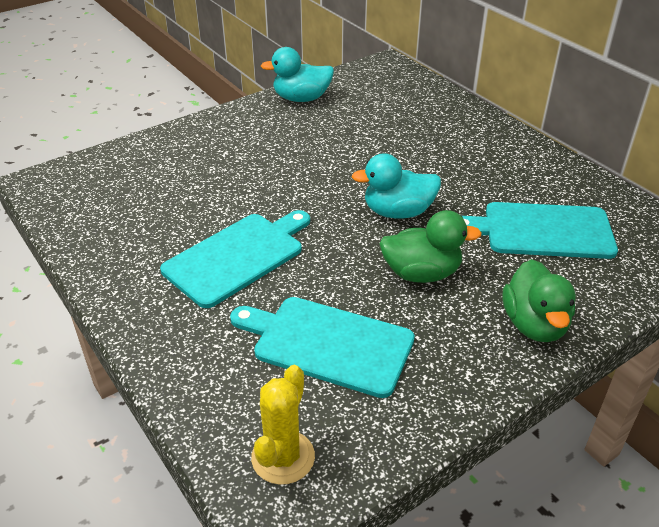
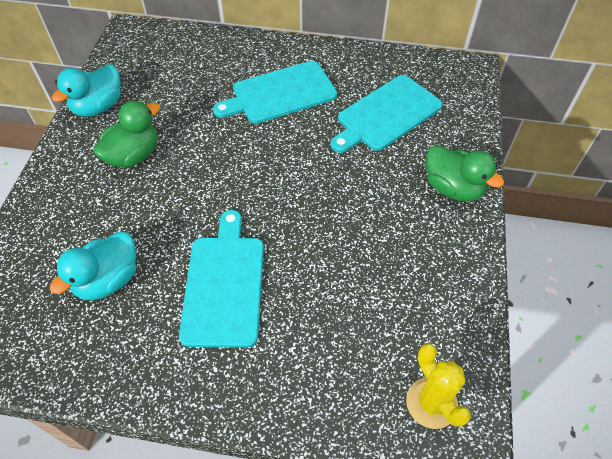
camera: 45 degrees left, 15 degrees up
turquoise cutting board [230,297,415,398] -> turquoise cutting board moved to [213,61,337,124]
turquoise duck [352,153,441,219] -> turquoise duck moved to [50,231,136,300]
green duck [380,210,482,283] -> green duck moved to [93,100,160,168]

